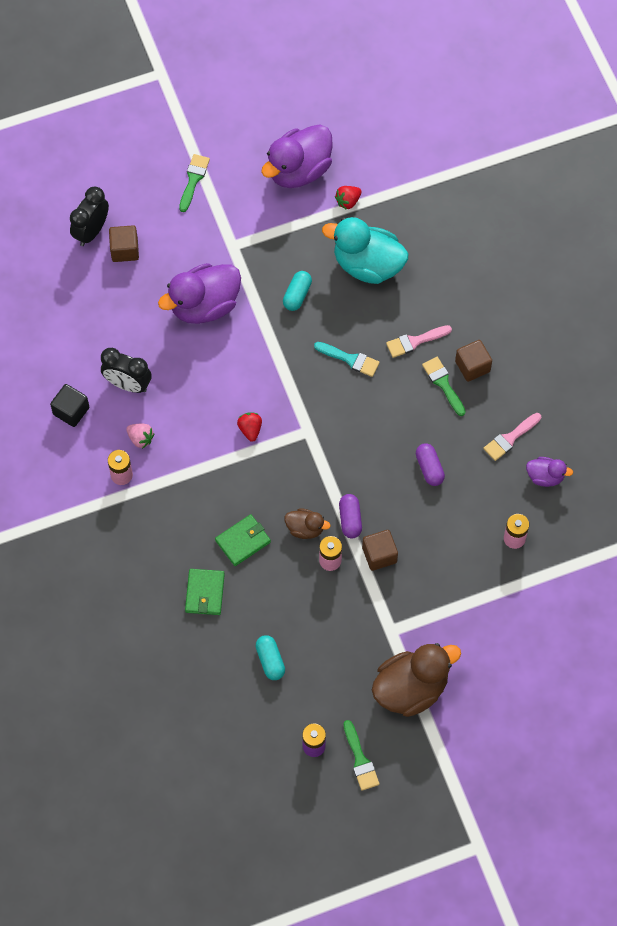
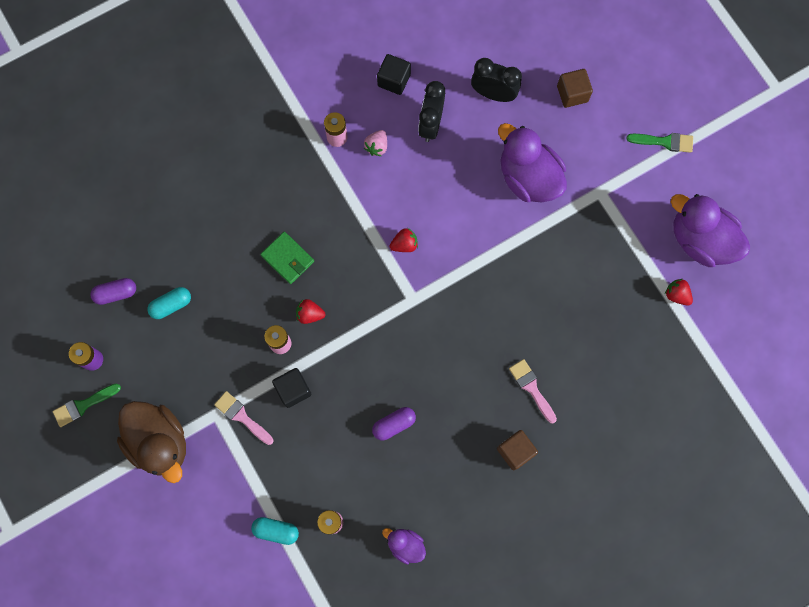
camera: 80 degrees right, 10 degrees up
black clock [70,187,109,246] -> black clock moved to [471,58,522,102]
green wallet [185,569,225,615] -> none
turquoise capsule [283,271,312,311] -> turquoise capsule moved to [251,517,299,545]
brown duck [285,508,331,539] -> red strawberry [296,299,325,324]
turquoise brush [314,342,380,377] -> none
turquoise duck [322,217,408,284] -> none
purple capsule [339,494,362,538] -> purple capsule moved to [90,278,136,305]
brown cube [362,530,398,571] -> black cube [272,368,311,408]
green brush [422,357,466,416] -> none
pink brush [483,413,541,461] -> pink brush moved to [214,391,273,445]
purple duck [526,457,573,487] -> purple duck turned 120 degrees clockwise [382,528,426,564]

